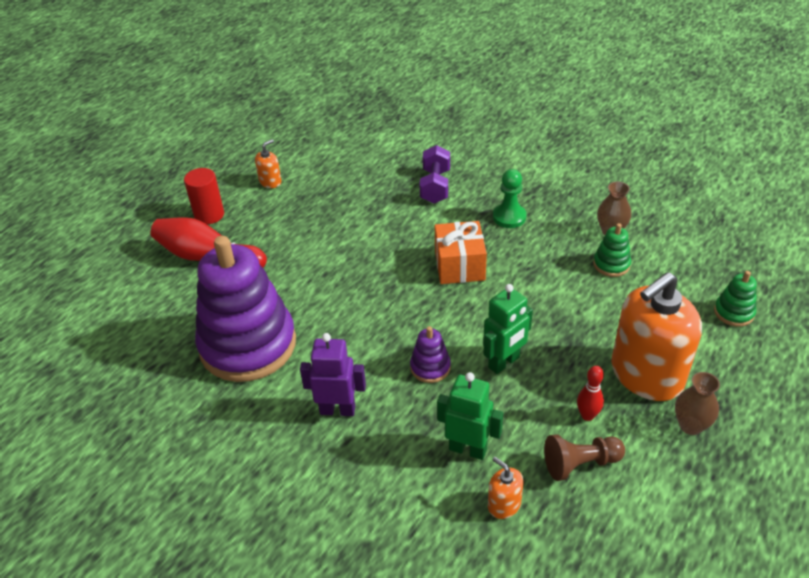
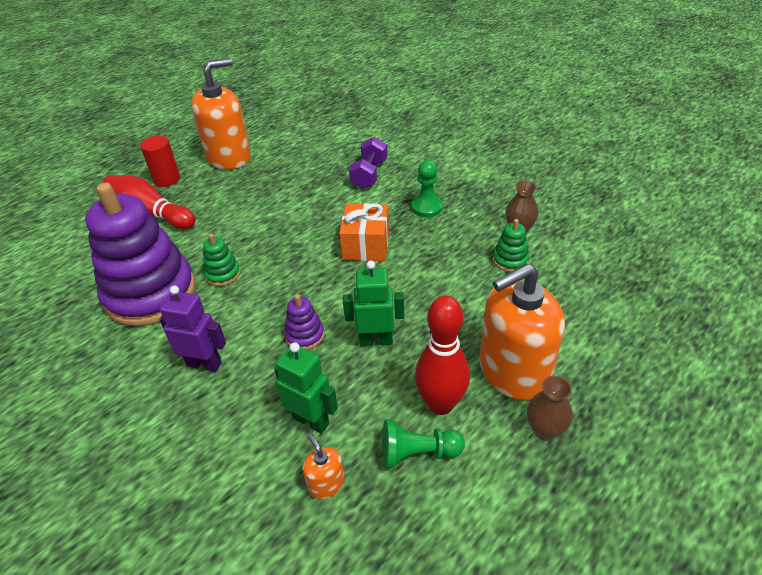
camera: 10 degrees right, 0 degrees up
orange soap dispenser [255,139,282,188] -> orange soap dispenser [191,58,251,170], size x2.38
green robot [483,284,533,374] -> green robot turned 150 degrees counterclockwise [343,261,405,346]
brown pawn [544,434,625,481] -> green pawn [382,419,465,468]
red bowling pin [577,366,604,421] -> red bowling pin [415,296,470,415], size x1.97
green stacking toy [714,271,757,327] -> green stacking toy moved to [203,234,240,286]

